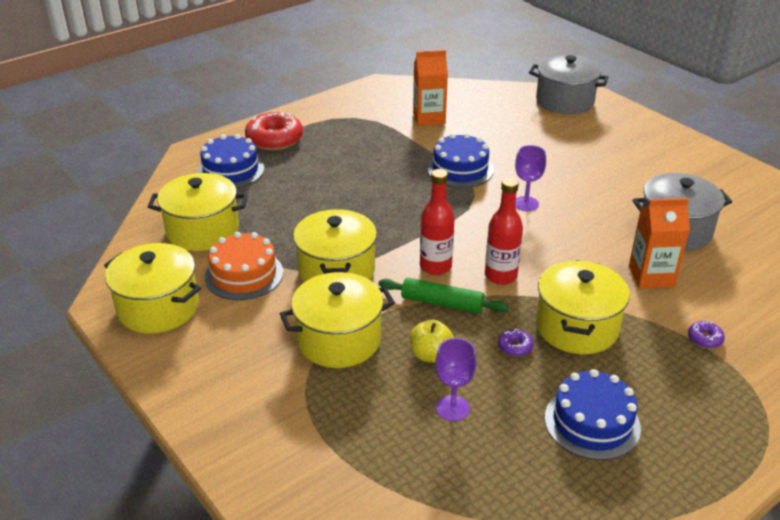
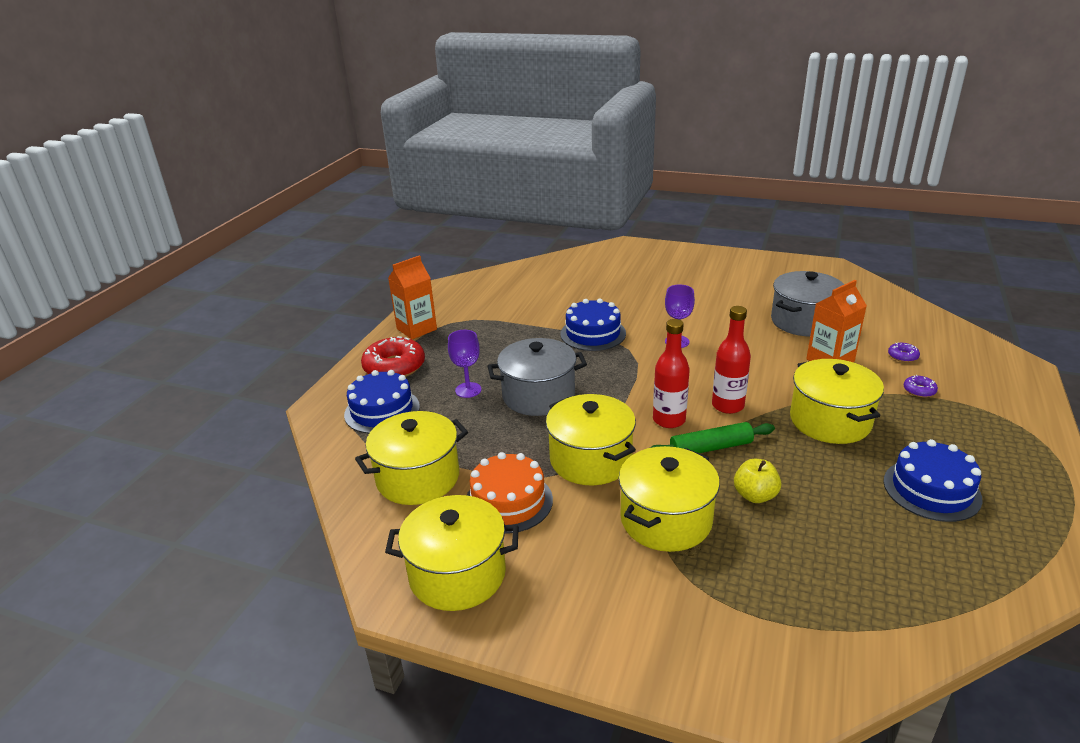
camera: 30 degrees left, 5 degrees down
orange carton [413,50,448,126] -> orange carton moved to [388,255,437,340]
purple goblet [435,338,477,421] -> purple goblet moved to [448,330,481,398]
purple donut [498,328,534,357] -> purple donut moved to [888,342,920,362]
grey pot [529,55,609,114] -> grey pot moved to [488,338,587,416]

